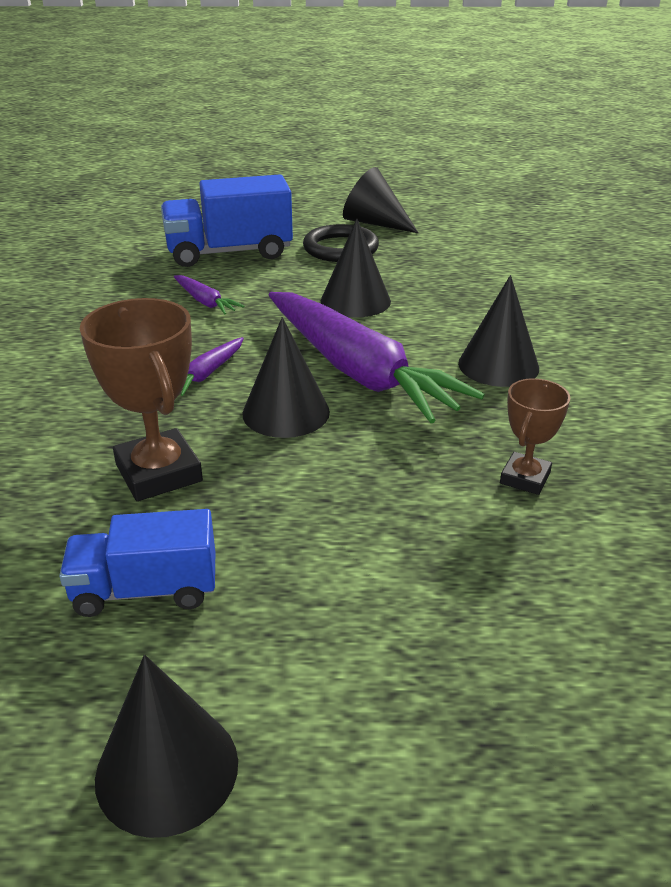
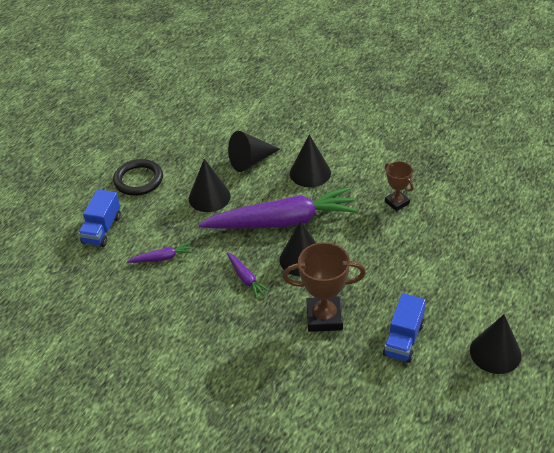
camera: 60 degrees left, 10 degrees up
blue truck [161,174,293,267] -> blue truck [78,189,121,247], size x0.64
black cone [343,167,418,233] -> black cone moved to [228,131,280,172]

